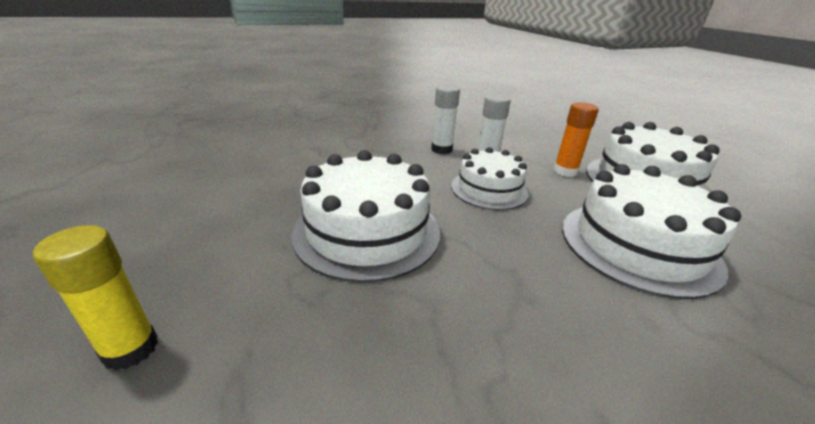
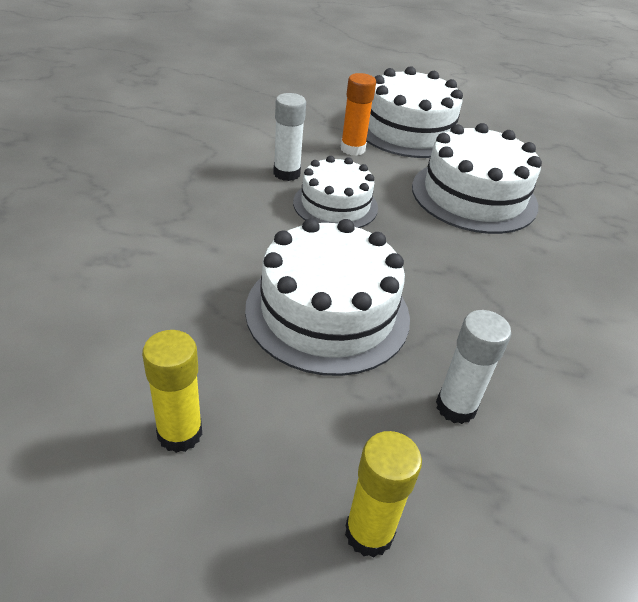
camera: 55 degrees left, 10 degrees up
white glue stick [431,85,460,154] -> white glue stick moved to [436,310,511,424]
none -> yellow glue stick [142,330,202,453]

